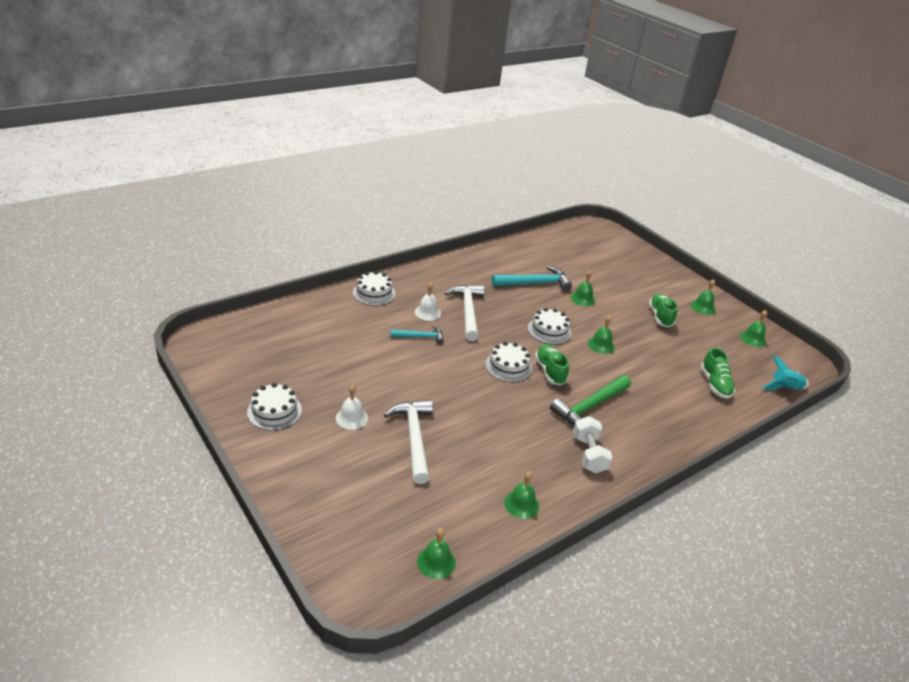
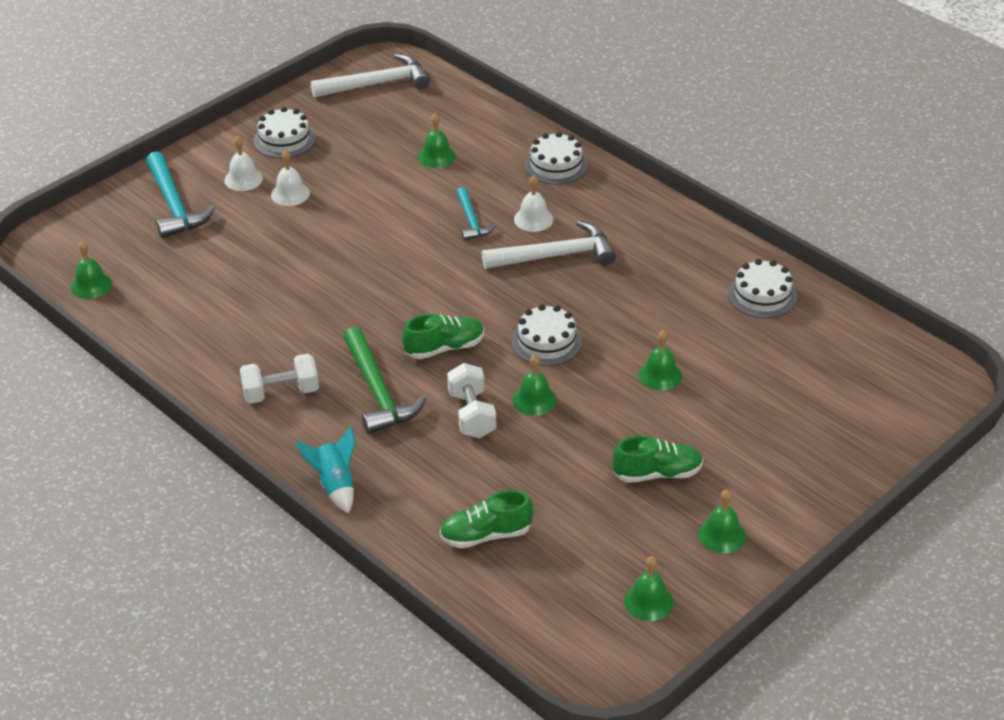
camera: 85 degrees right, 5 degrees up
white hammer [384,400,433,484] -> white hammer moved to [311,54,430,98]
white cake [485,342,532,383] -> white cake moved to [728,259,797,318]
turquoise hammer [492,266,572,291] -> turquoise hammer moved to [146,151,215,238]
green bell [504,471,539,519] -> green bell moved to [418,113,456,168]
green hammer [550,375,631,426] -> green hammer turned 150 degrees counterclockwise [343,327,426,434]
turquoise rocket [762,355,809,390] -> turquoise rocket moved to [296,426,355,513]
none -> white bell [224,136,263,191]
none -> white dumbbell [447,363,496,438]

